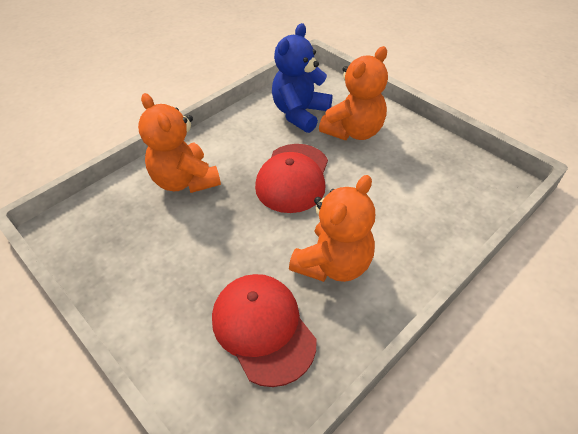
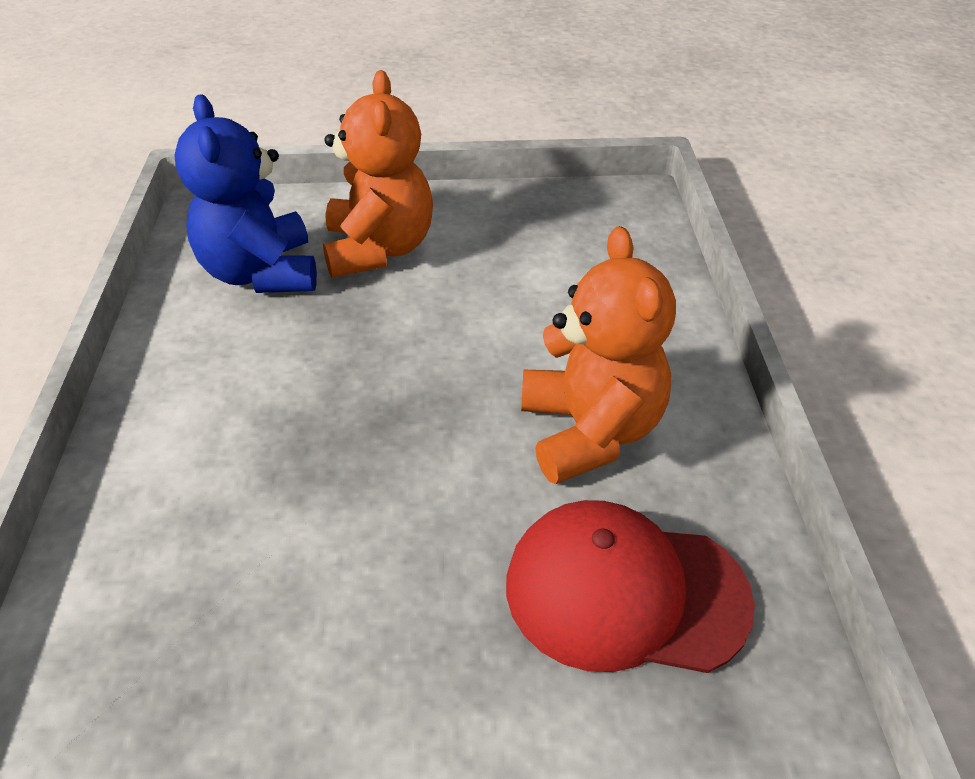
camera: 50 degrees left, 5 degrees down
orange teddy bear [138,93,221,193] -> none
red cap [255,144,328,213] -> none

